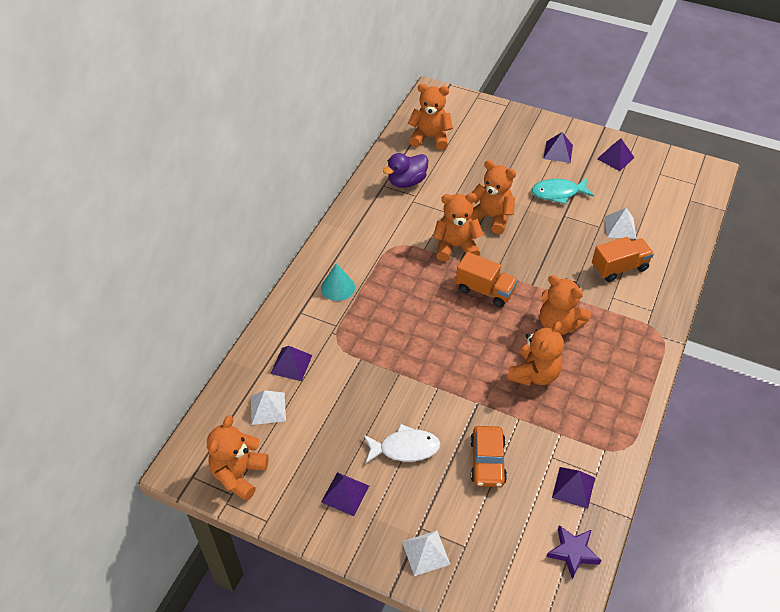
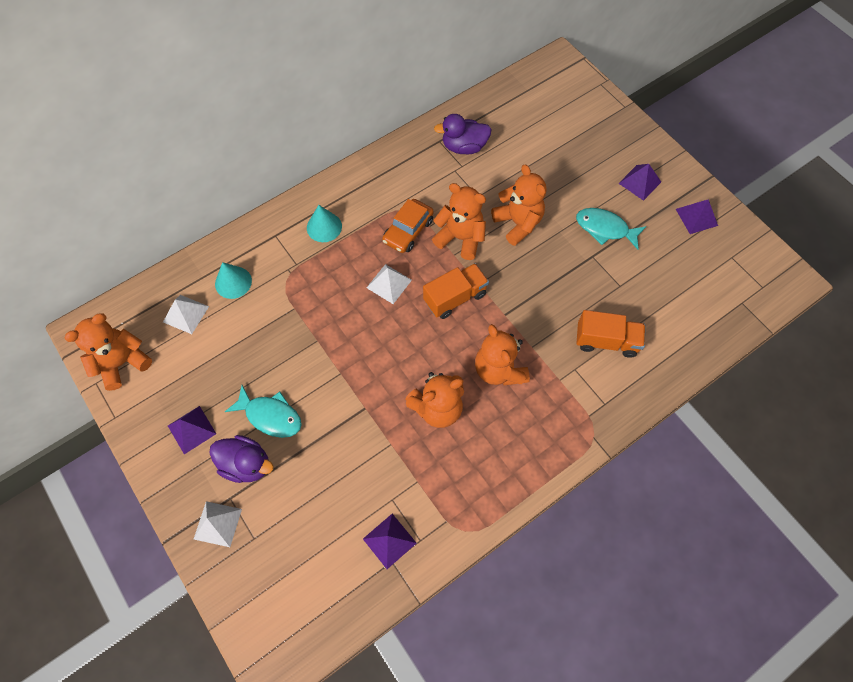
camera: 30 degrees right, 15 degrees up
purple pyramid [271,346,312,381] -> turquoise cone [215,262,252,299]
white fish [364,424,441,463] -> turquoise fish [225,385,302,438]
orange teddy bear [408,84,453,150] -> none
orange truck [456,252,518,307] -> orange truck turned 90 degrees counterclockwise [423,263,489,319]
orange car [470,426,507,487] -> orange car moved to [382,199,434,253]
purple star [546,525,602,579] -> none
white pyramid [605,208,636,239] -> white pyramid moved to [367,264,412,304]
none -> purple duck [209,435,274,483]

